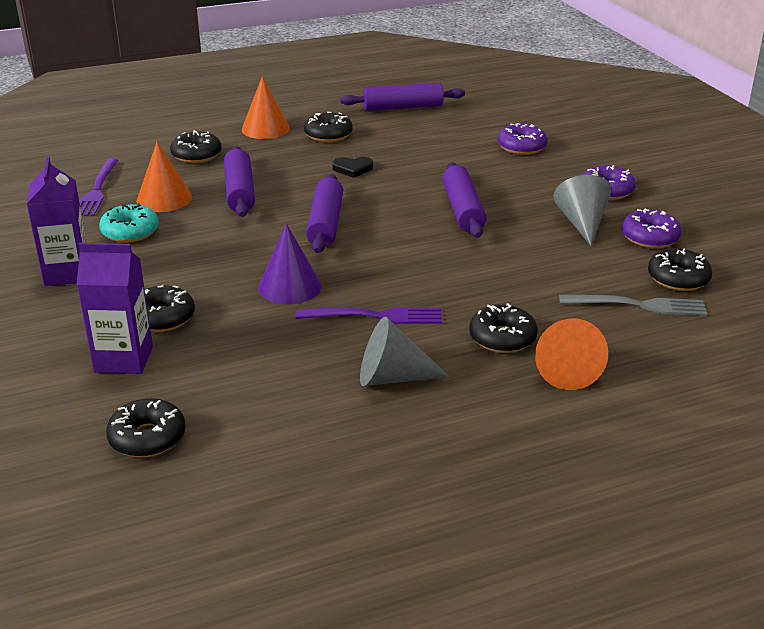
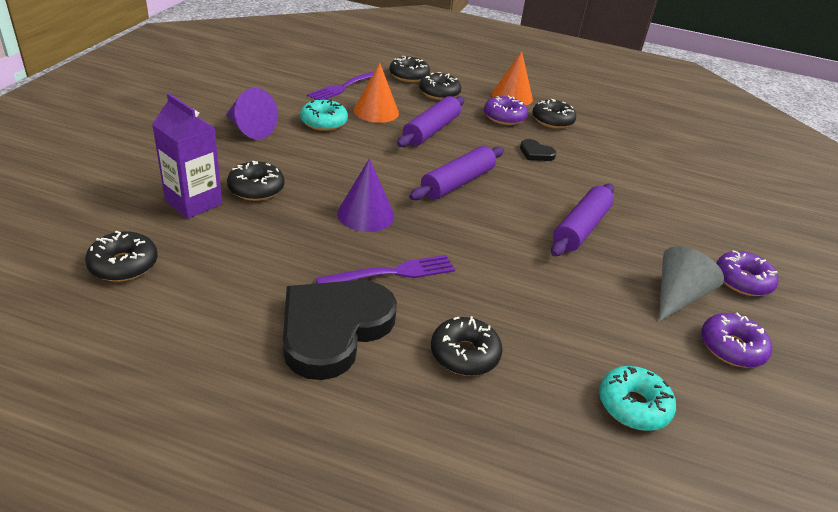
camera: 35 degrees right, 5 degrees up
purple carton [27,157,87,286] -> purple cone [226,88,278,139]
purple fork [295,307,442,324] -> purple fork turned 60 degrees counterclockwise [316,255,455,283]
purple rolling pin [341,83,465,111] -> none
grey cone [360,317,449,386] -> black heart [283,280,397,380]
purple donut [497,123,548,155] -> purple donut moved to [484,95,528,125]
orange cone [535,319,608,390] -> none
grey fork [559,295,707,316] -> turquoise donut [599,366,676,431]
black donut [648,248,712,291] -> black donut moved to [389,56,430,82]

